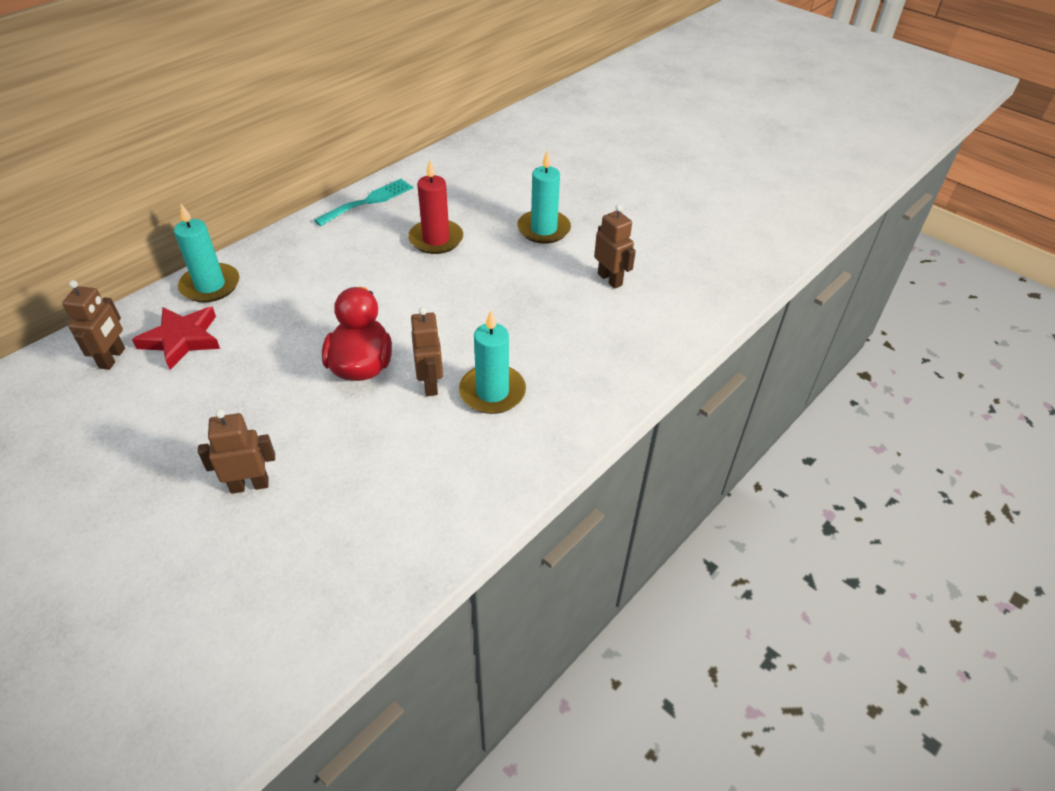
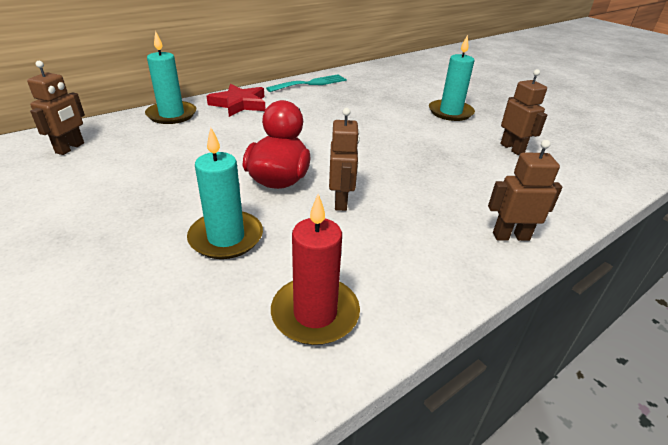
camera: 10 degrees right, 10 degrees down
red star [132,307,220,370] -> red star moved to [207,84,266,117]
brown robot [198,409,275,494] -> brown robot moved to [488,140,562,241]
red candle [408,159,463,254] -> red candle moved to [271,194,360,345]
turquoise candle [459,310,526,414] -> turquoise candle moved to [187,127,263,259]

